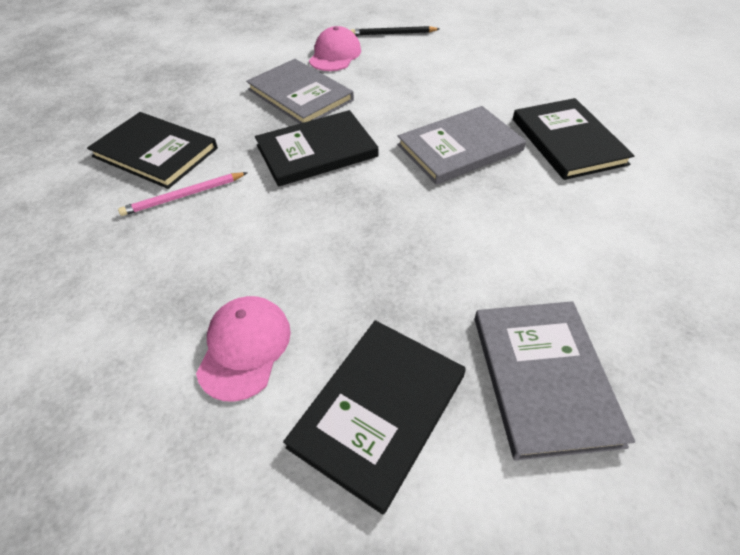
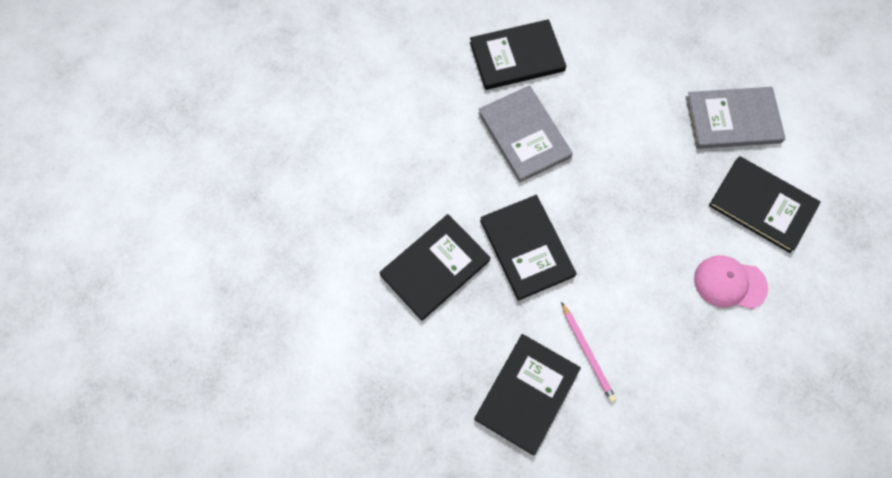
camera: 90 degrees left, 20 degrees up
grey book [246,59,354,124] -> black book [379,214,491,321]
pink cap [309,26,361,71] -> none
black pencil [351,26,440,36] -> none

